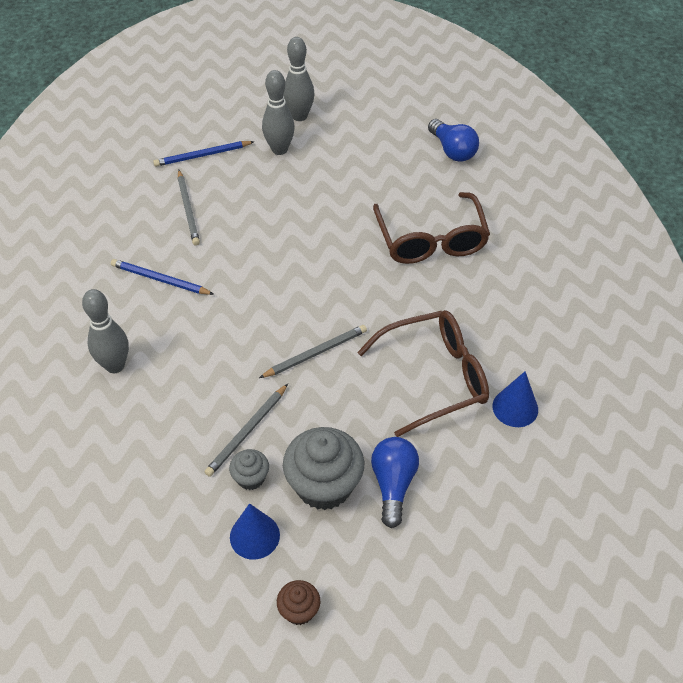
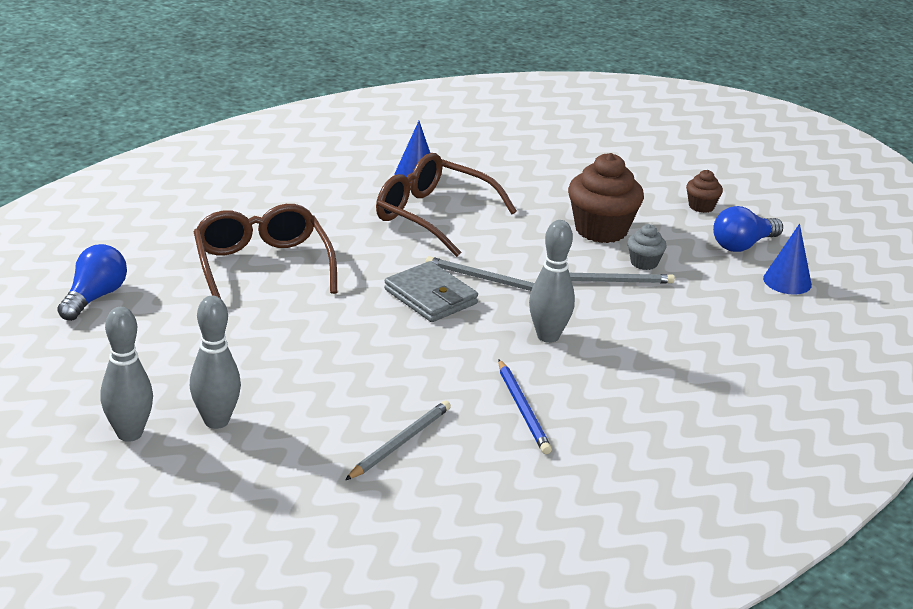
camera: 130 degrees left, 20 degrees down
grey bowling pin [82,289,129,373] -> grey bowling pin moved to [529,220,575,343]
blue pencil [153,141,255,167] -> none
blue cone [230,503,280,560] -> blue cone moved to [763,224,812,295]
grey cupcake [283,427,364,510] -> brown cupcake [568,153,644,243]
blue light bulb [371,437,419,528] -> blue light bulb moved to [713,206,783,252]
brown glasses [373,192,490,264] -> brown glasses turned 60 degrees counterclockwise [194,204,337,298]
none -> grey wallet [384,261,478,322]

